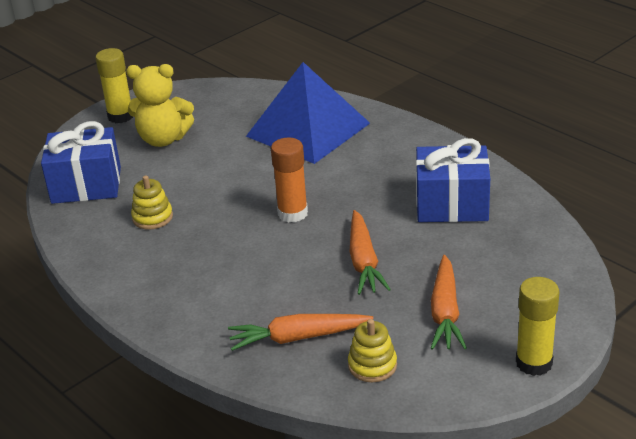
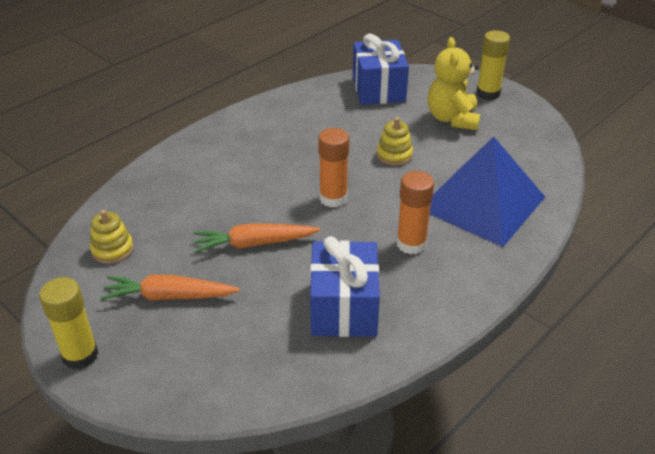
camera: 85 degrees right, 5 degrees up
yellow stacking toy [131,175,173,229] -> yellow stacking toy moved to [377,117,413,166]
orange carrot [228,314,374,351] -> none
none -> orange glue stick [396,171,434,254]

